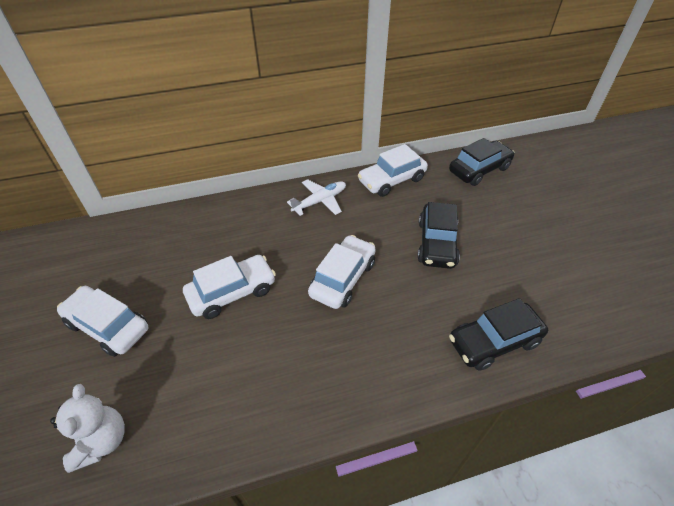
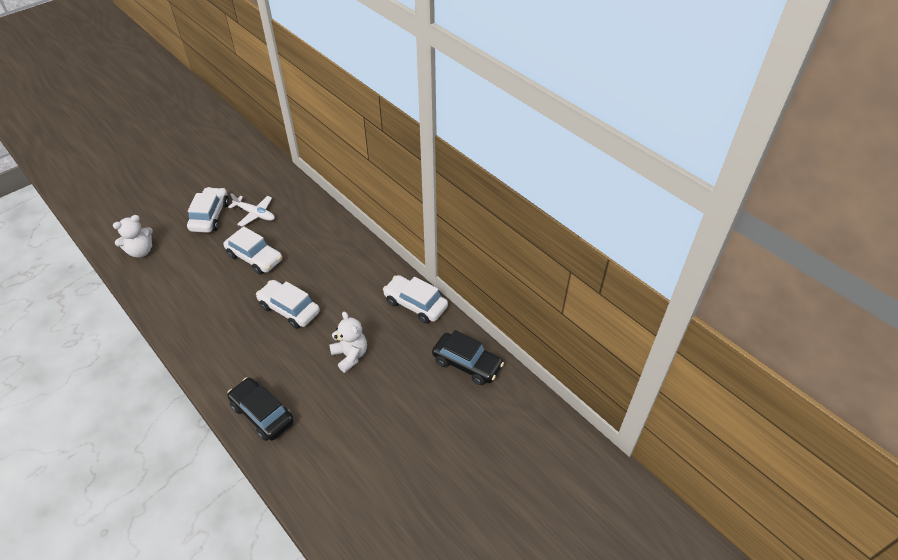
camera: 65 degrees right, 0 degrees up
white plane [287,179,346,216] -> white plane moved to [228,193,275,227]
white car [308,235,376,309] -> white car turned 150 degrees counterclockwise [256,280,320,329]
black car [417,202,460,269] -> white teddy bear [329,311,367,373]

